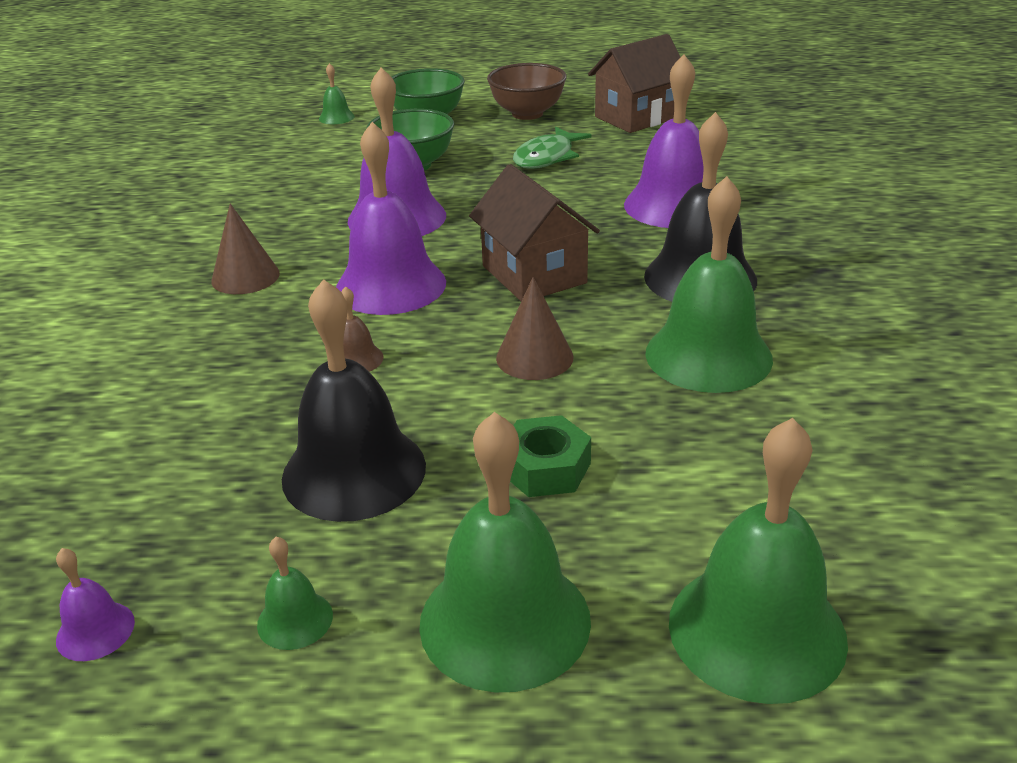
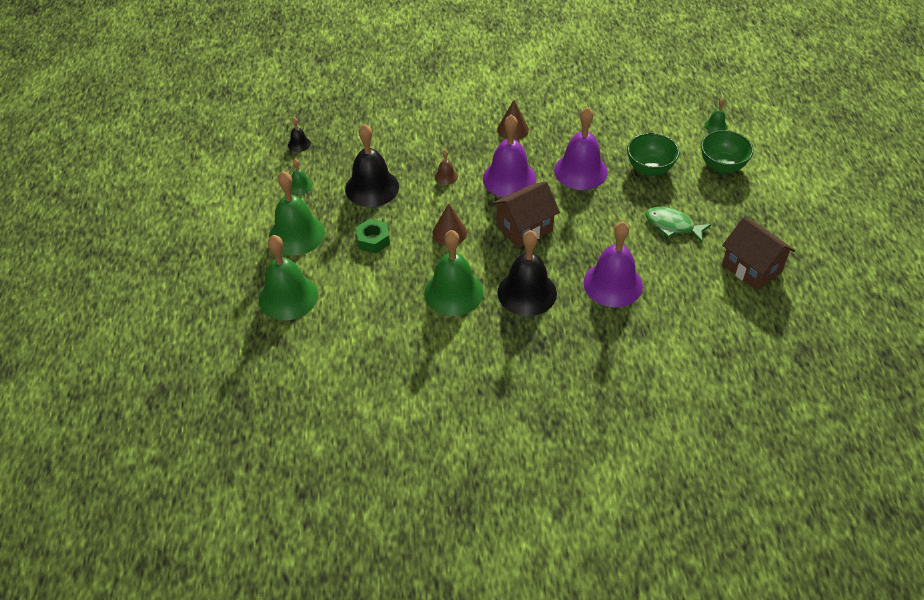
camera: 85 degrees right, 15 degrees up
purple bell [56,548,135,661] -> black bell [288,117,311,152]
brown bowl [487,63,567,120] -> none

